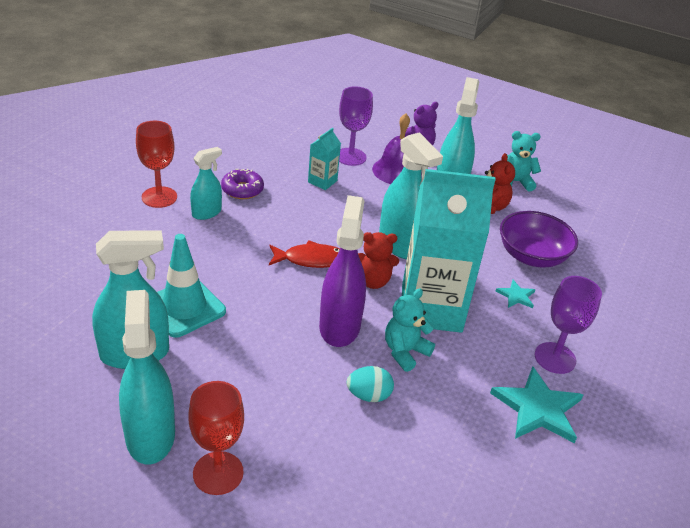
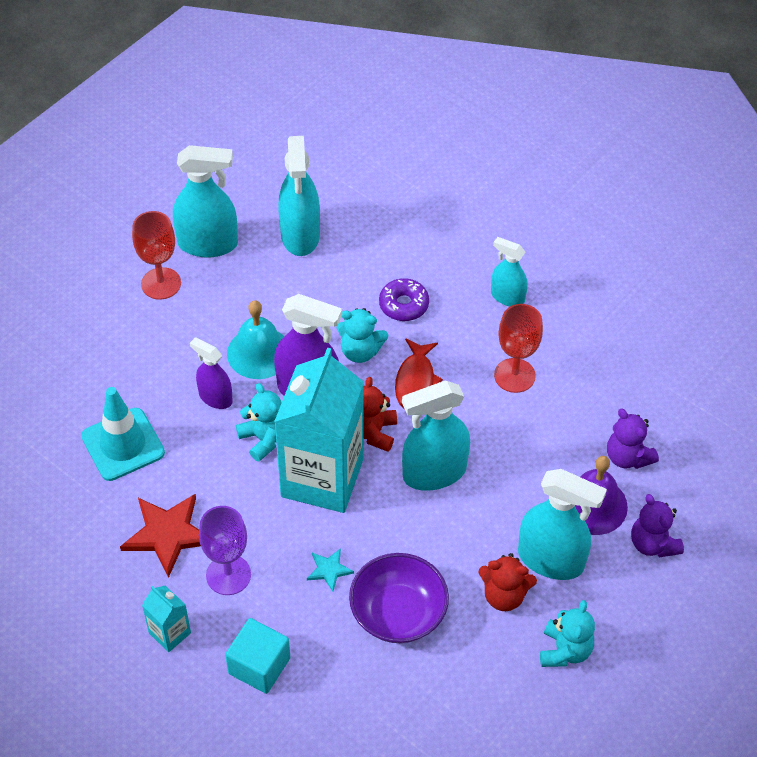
camera: 105 degrees right, 15 degrees up
red goblet [136,121,177,208] -> red goblet moved to [494,304,543,393]
turquoise traffic cone [157,234,226,338] -> turquoise traffic cone moved to [81,387,165,481]
turquoise spray bottle [190,147,222,220] -> turquoise spray bottle turned 150 degrees clockwise [491,237,528,307]
purple donut [221,169,264,199] -> purple donut moved to [379,278,429,321]
turquoise carton [308,128,341,190] -> turquoise carton moved to [142,586,191,652]
purple goblet [339,86,373,166] -> purple teddy bear [607,408,659,469]
turquoise egg [347,366,394,402] -> purple spray bottle [190,337,233,409]
turquoise star [490,366,583,443] -> red star [120,494,201,578]
none -> turquoise cube [225,618,290,694]
none -> turquoise bell [227,300,284,379]
none -> turquoise teddy bear [337,308,388,363]

